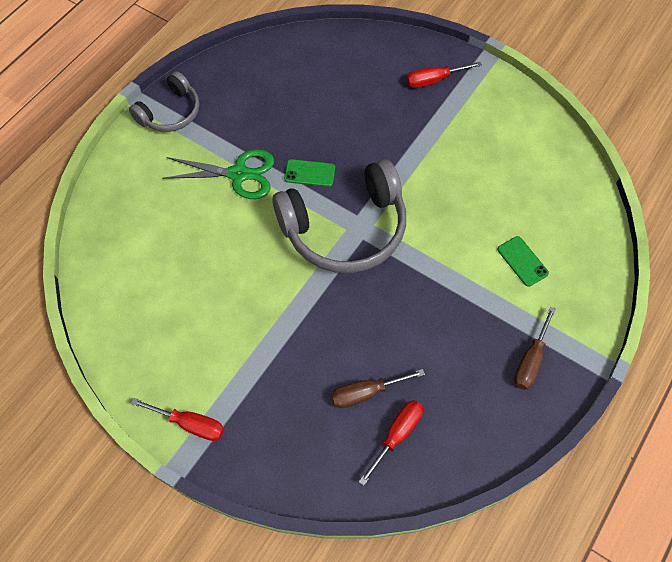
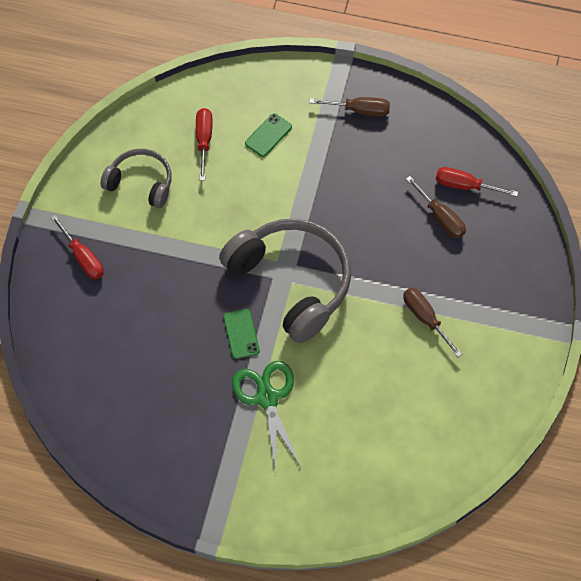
camera: 110 degrees left, 0 degrees up
grey headphones [129,71,200,132] -> grey headphones moved to [101,149,172,208]
red screwdriver [131,398,224,441] -> red screwdriver moved to [196,108,213,181]
none -> brown screwdriver [403,288,462,357]

